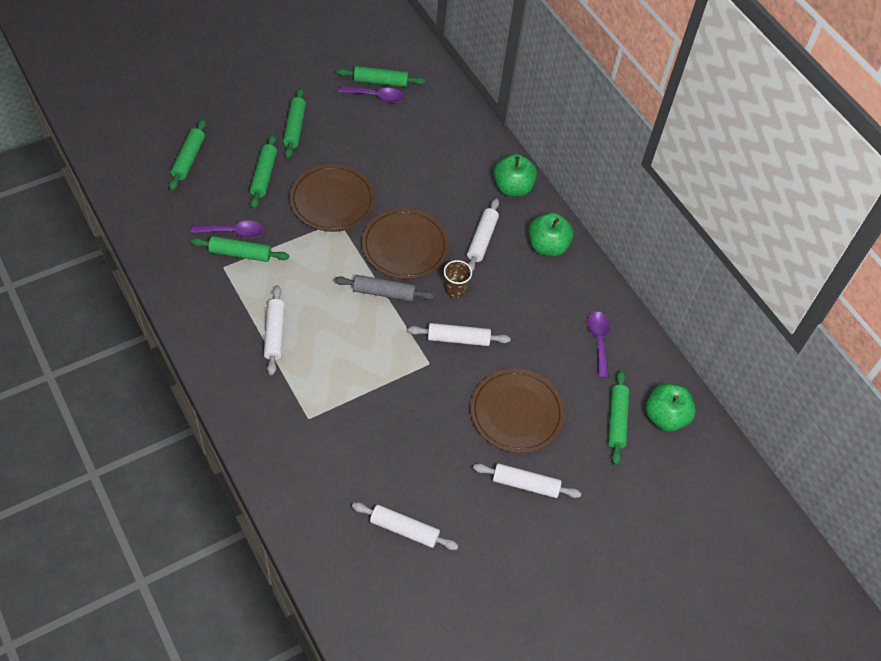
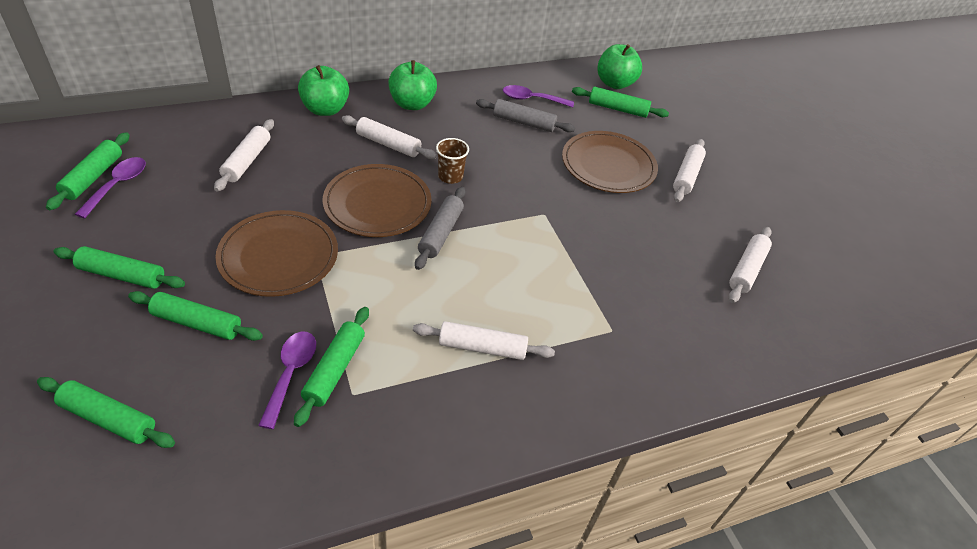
camera: 80 degrees left, 10 degrees down
white rolling pin [408,323,511,346] -> white rolling pin moved to [214,119,274,192]
none -> grey rolling pin [476,99,575,132]

